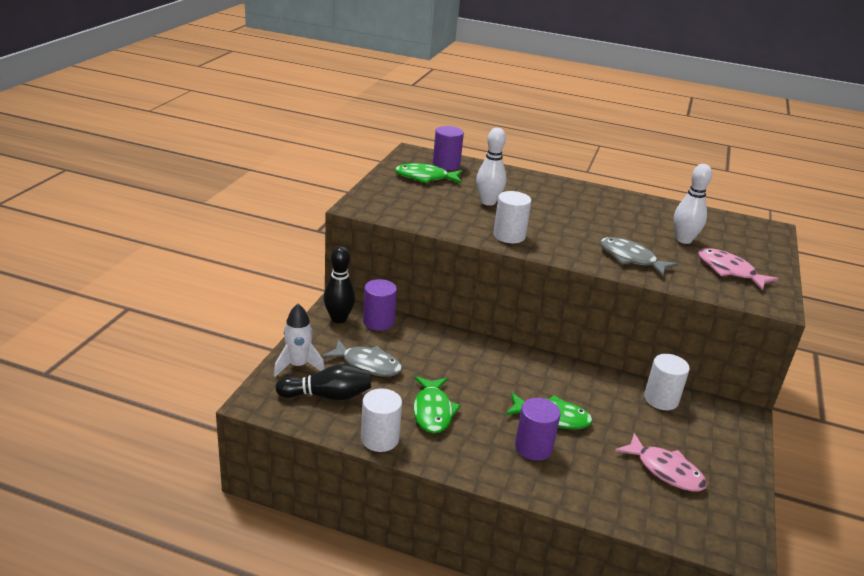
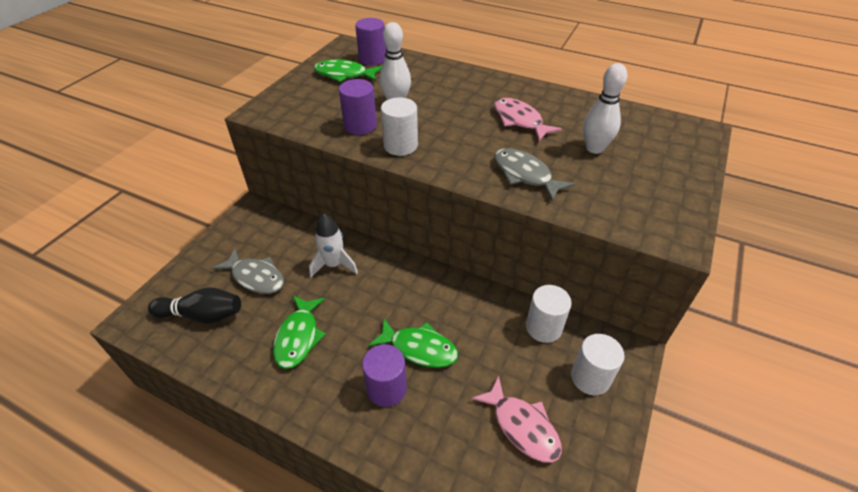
camera: 10 degrees right, 15 degrees up
white rocket [274,304,325,377] -> white rocket moved to [309,214,358,277]
black bowling pin [323,246,355,323] -> none
white cylinder [361,388,402,452] -> white cylinder moved to [571,334,625,395]
purple cylinder [363,279,397,331] -> purple cylinder moved to [339,79,377,135]
pink fish [698,248,779,291] -> pink fish moved to [494,98,562,141]

